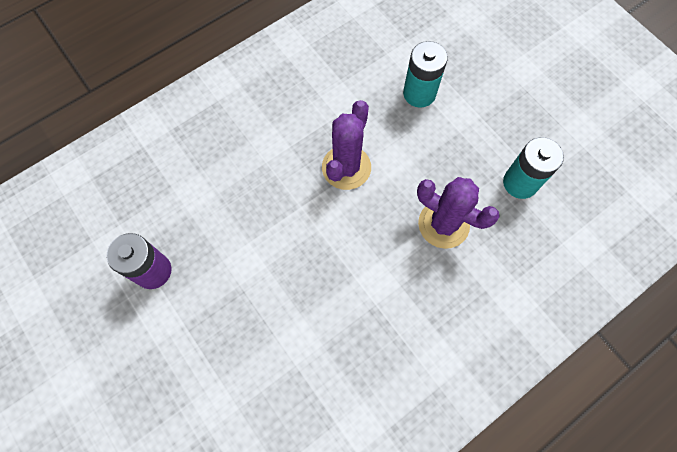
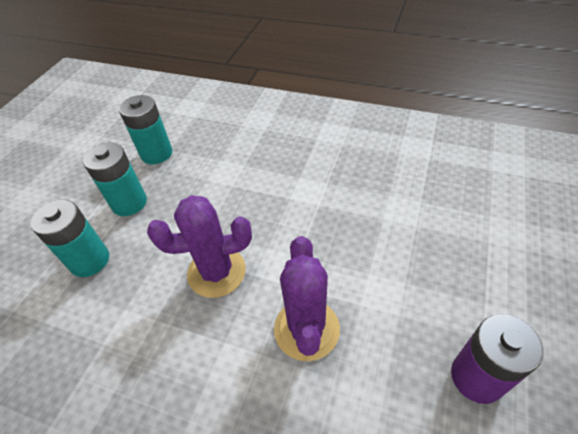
camera: 120 degrees left, 20 degrees down
purple cactus [417,177,500,249] -> purple cactus moved to [274,236,340,361]
none -> turquoise battery [83,143,147,216]

